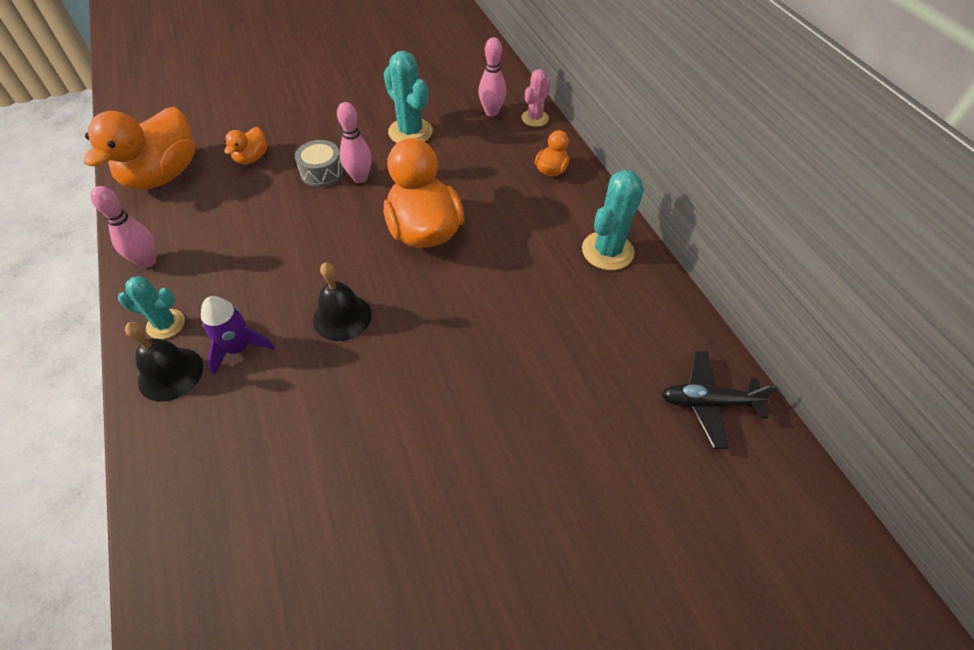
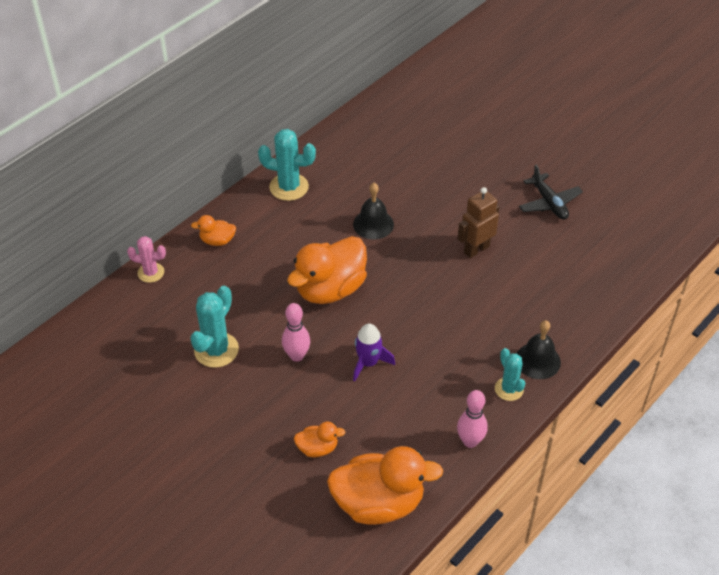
camera: 115 degrees left, 5 degrees down
purple rocket [201,296,275,375] -> purple rocket moved to [353,324,395,381]
grey drum [295,140,344,187] -> none
black bell [313,262,372,341] -> black bell moved to [353,183,394,240]
pink bowling pin [478,37,506,117] -> none
black plane [662,351,778,449] -> black plane moved to [519,165,583,220]
none -> brown robot [458,187,499,258]

